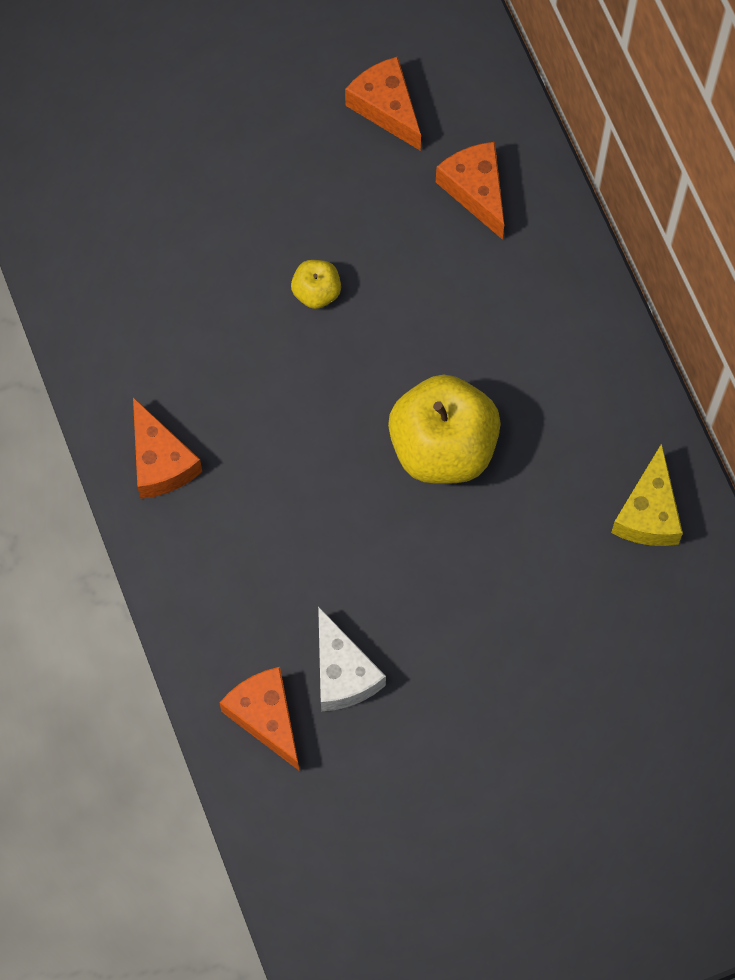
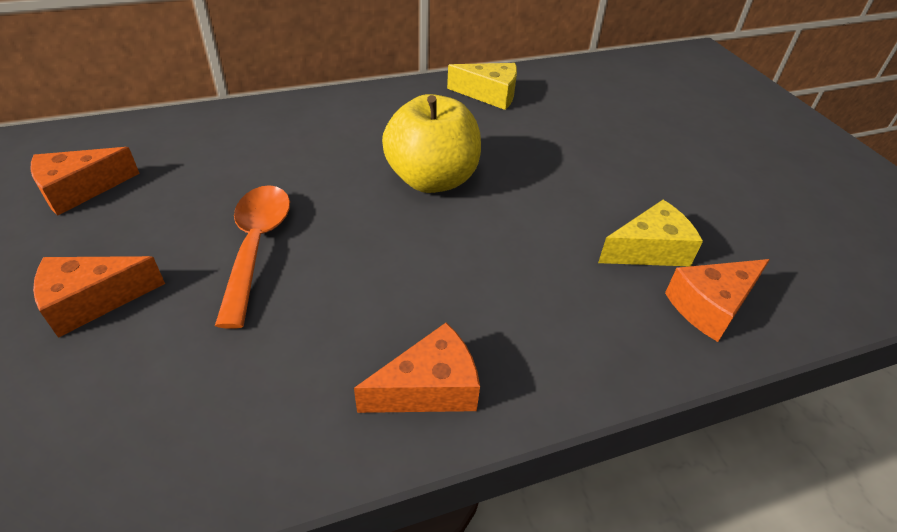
camera: 90 degrees left, 25 degrees down
yellow apple [291,260,341,309] -> orange spoon [215,185,290,329]
white cheese [318,606,386,711] -> yellow cheese [598,200,703,266]
orange cheese [436,142,504,240] -> orange cheese moved to [33,256,165,338]

